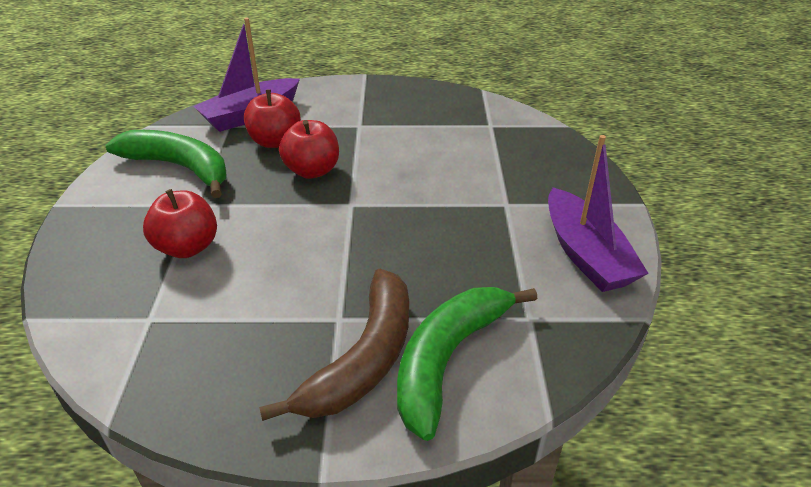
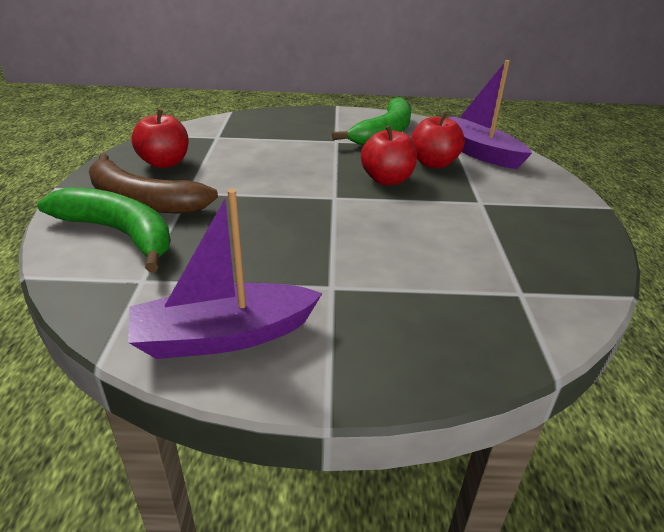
camera: 90 degrees right, 5 degrees down
red apple [143,189,217,258] -> red apple moved to [131,109,189,168]

